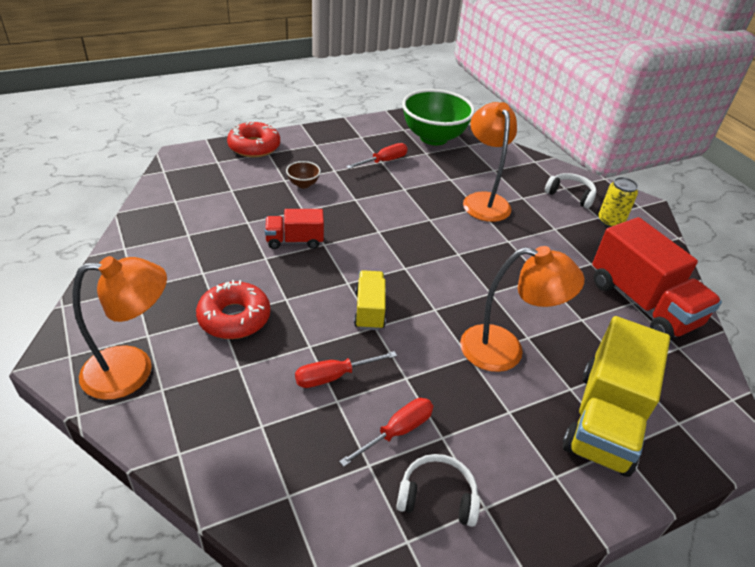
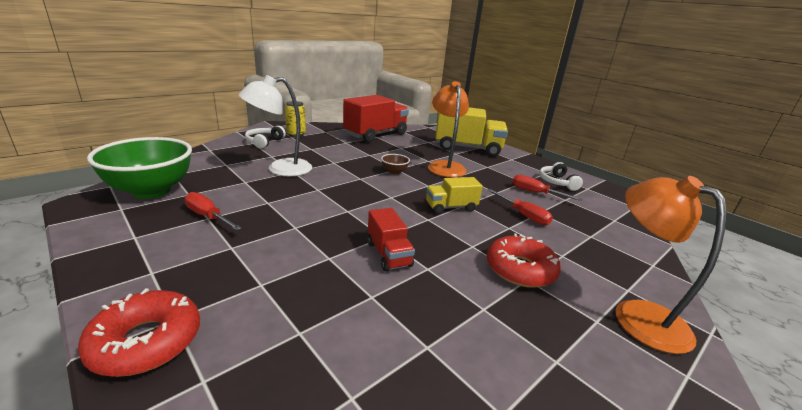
camera: 105 degrees left, 15 degrees down
brown bowl [286,161,321,188] -> brown bowl moved to [381,154,410,175]
orange lamp [463,102,517,222] -> white lamp [238,75,312,176]

